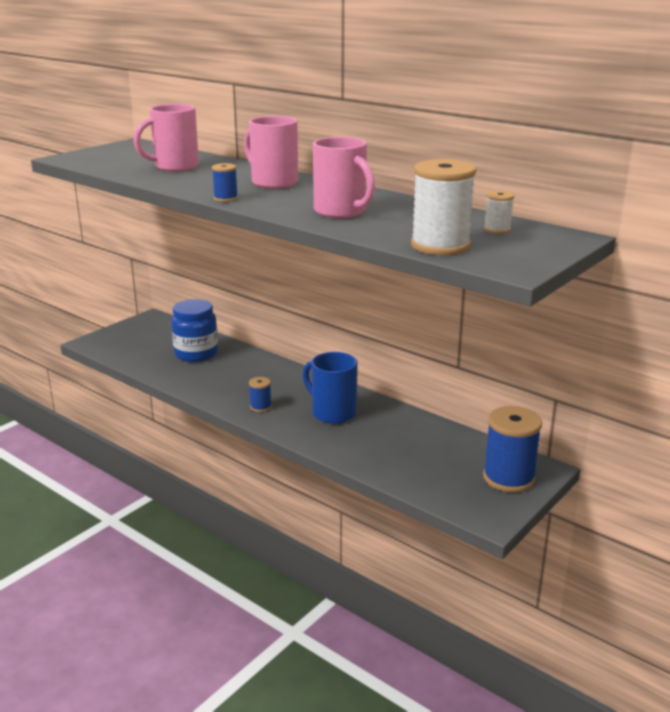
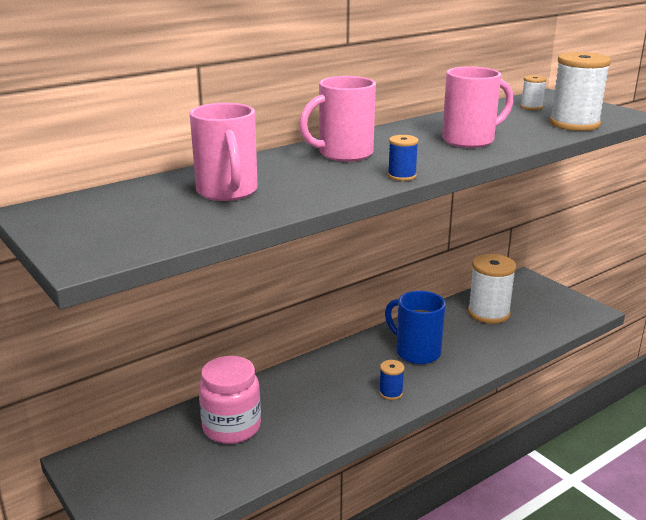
camera: 75 degrees left, 0 degrees up
blue jar [171,299,218,362] -> pink jar [199,356,261,444]
blue mug [303,352,358,424] -> blue mug turned 75 degrees clockwise [385,291,446,364]
blue spool [483,406,542,493] -> none
none -> white spool [468,254,516,324]

